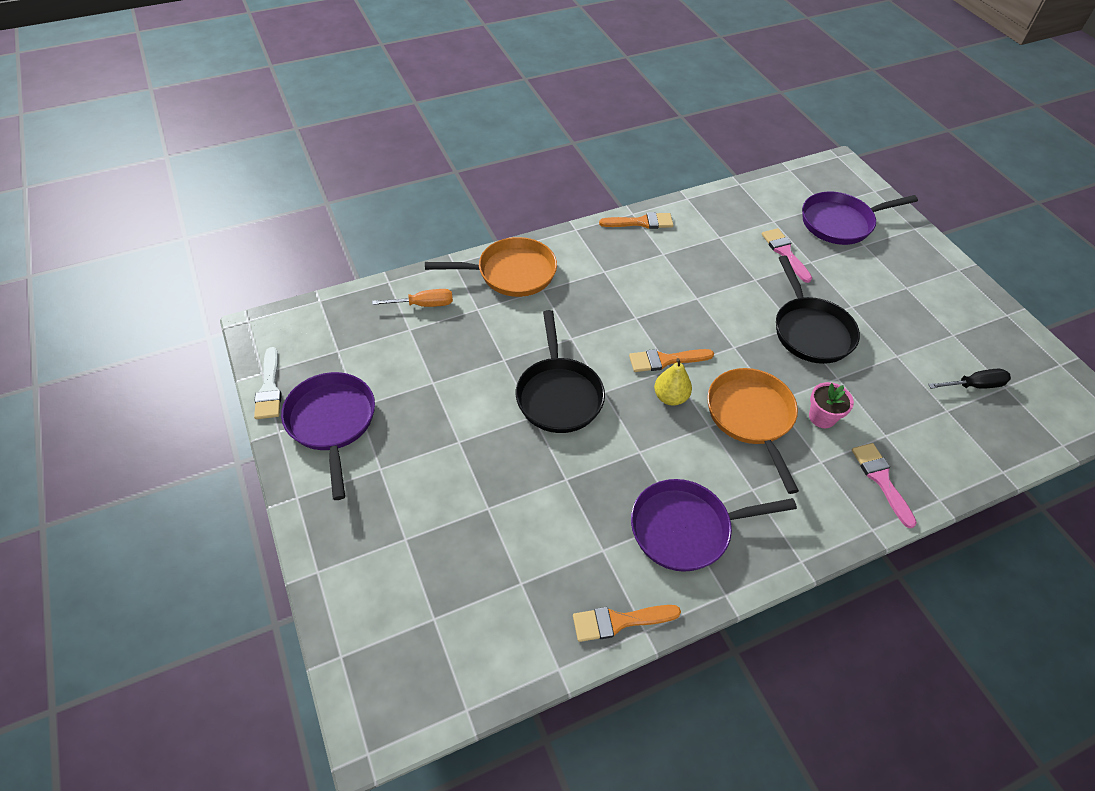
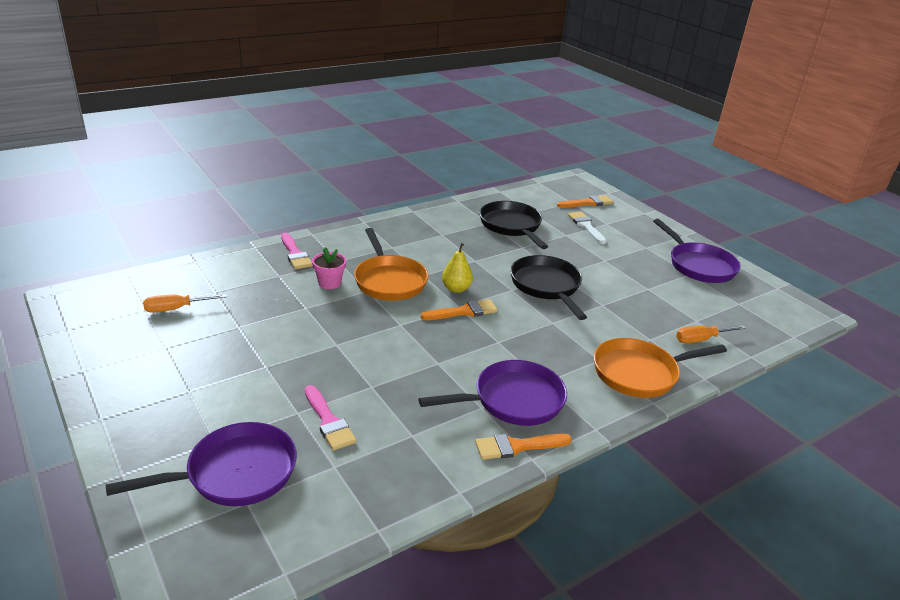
camera: 170 degrees right, 20 degrees down
white brush [254,347,282,419] -> white brush moved to [568,212,607,244]
orange brush [573,605,681,642] -> orange brush moved to [557,195,613,208]
purple pan [631,479,797,572] -> purple pan moved to [419,360,567,426]
black pan [776,256,860,364] -> black pan moved to [479,201,548,249]
black screwdriver [928,369,1011,389] -> orange screwdriver [143,294,227,313]

